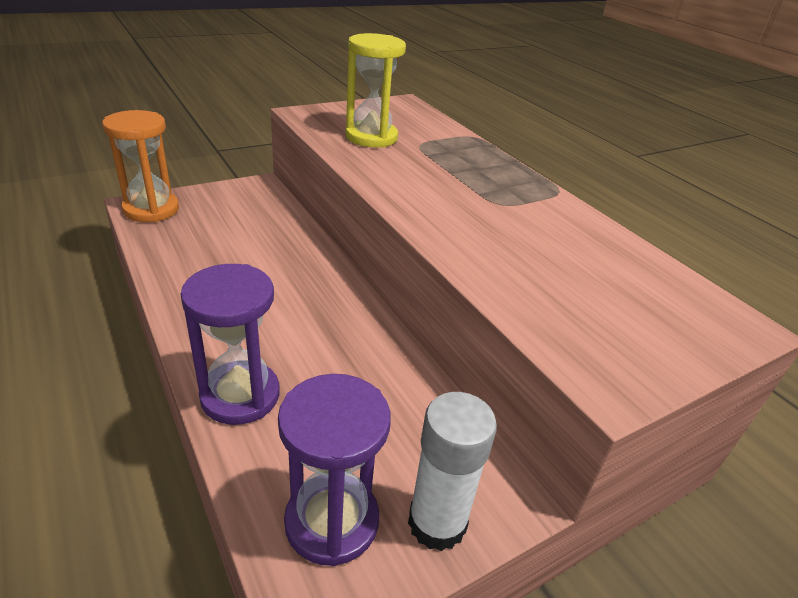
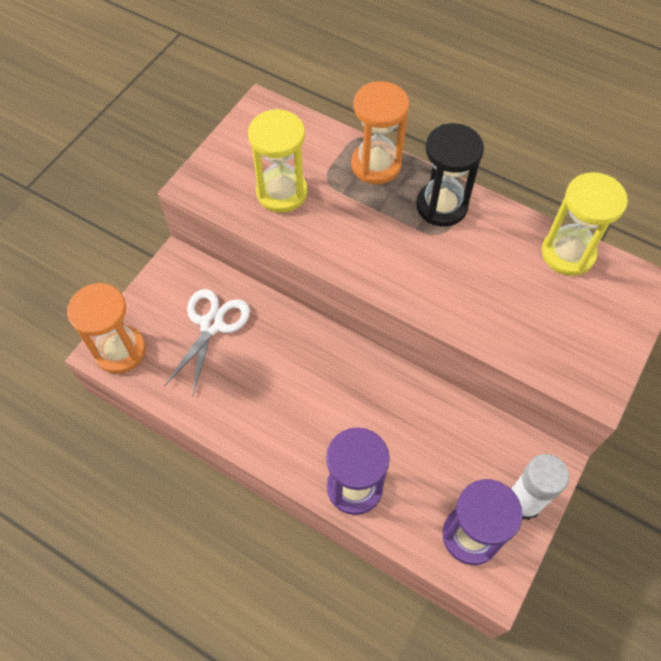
camera: 25 degrees left, 25 degrees up
none -> white scissors [164,289,250,394]
none -> orange hourglass [351,81,409,184]
none -> black hourglass [416,123,484,227]
none -> yellow hourglass [542,172,628,276]

